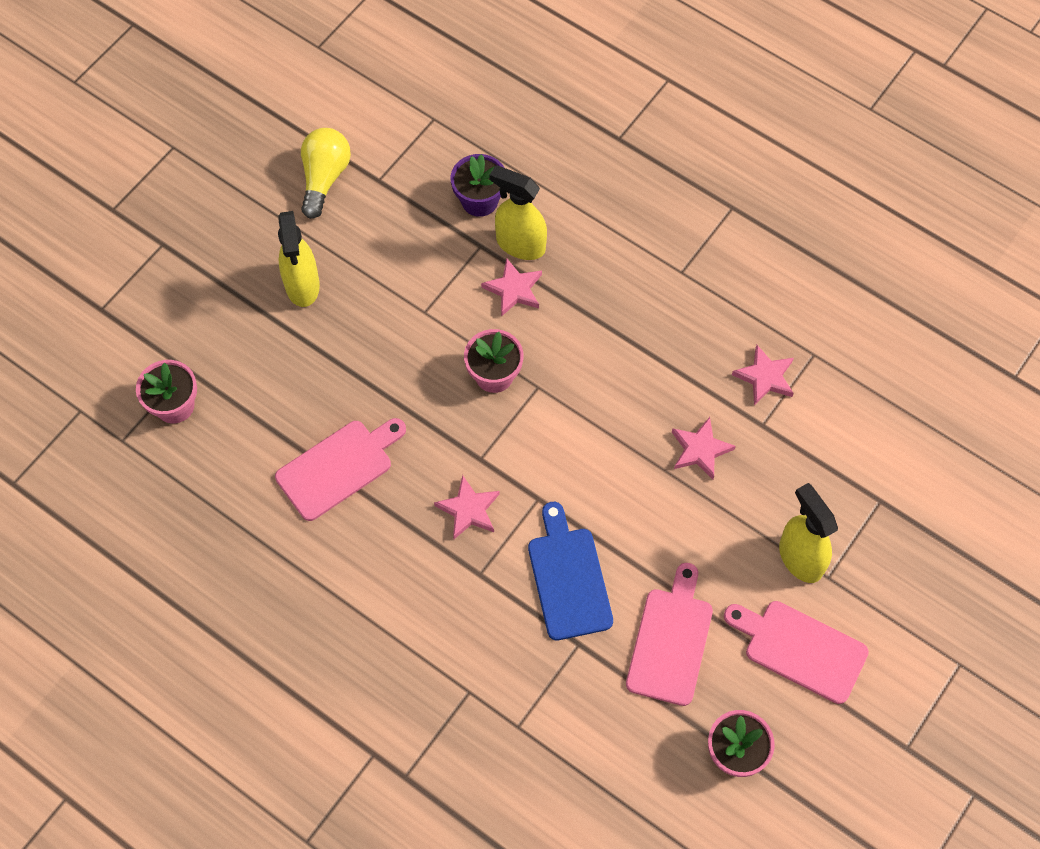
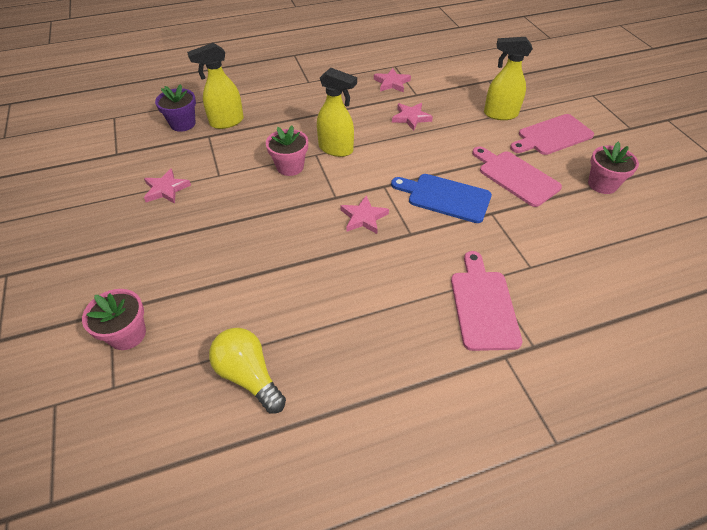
camera: 55 degrees left, 15 degrees down
pink cutting board [275,418,406,521] -> pink cutting board moved to [451,251,522,351]
yellow spray bottle [278,211,320,307] -> yellow spray bottle moved to [317,68,357,157]
yellow light bulb [301,128,351,219] -> yellow light bulb moved to [209,328,286,414]
pink star [481,258,542,317] -> pink star moved to [144,168,191,204]

